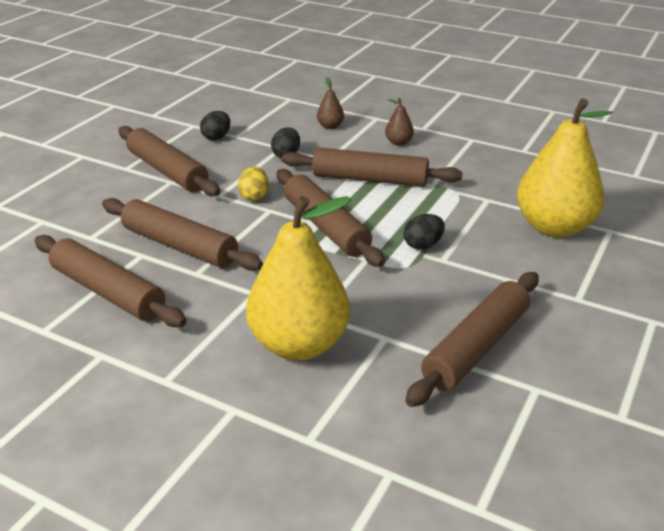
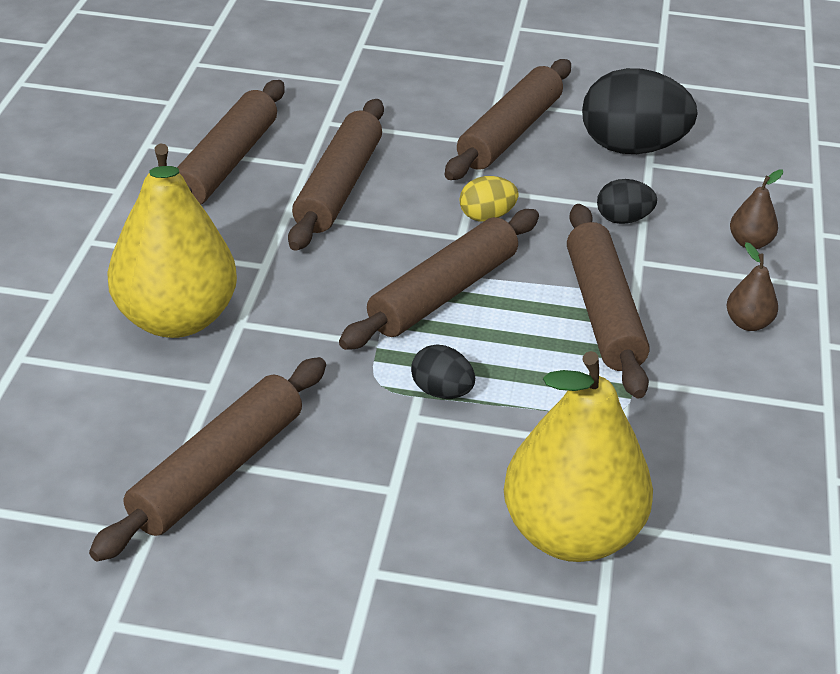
camera: 70 degrees right, 5 degrees up
black egg [200,111,230,140] -> black egg [582,68,698,154], size x2.02
brown rolling pin [405,272,539,407] -> brown rolling pin turned 75 degrees counterclockwise [89,357,326,561]

